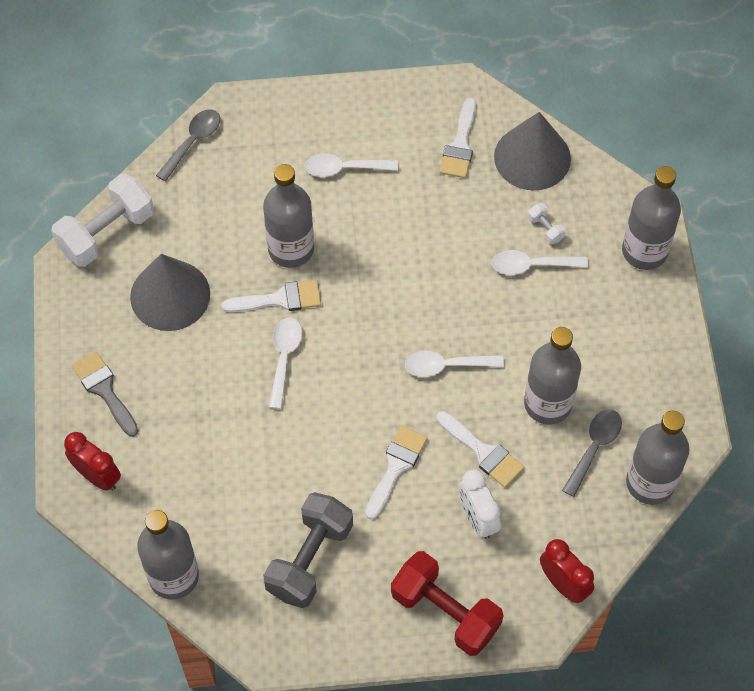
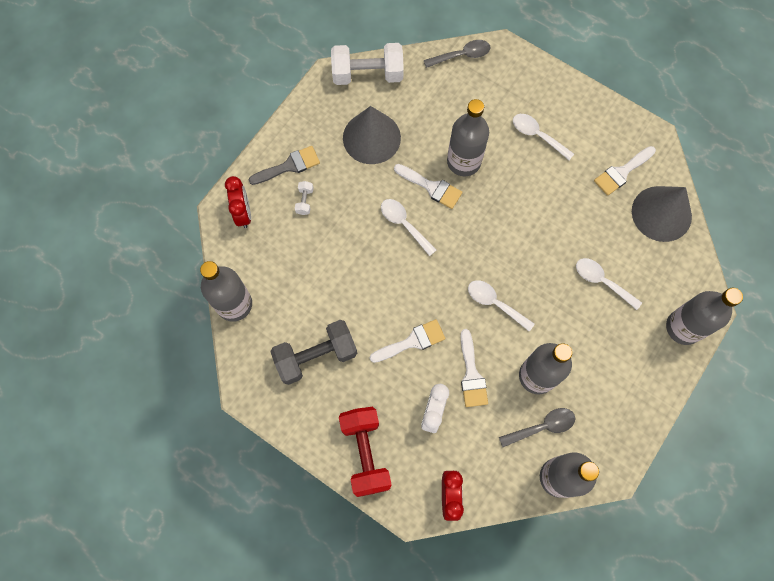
camera: 40 degrees right, 10 degrees up
grey brush [72,351,139,437] -> grey brush turned 60 degrees clockwise [249,146,320,185]
white spoon [269,318,302,409] -> white spoon turned 90 degrees counterclockwise [381,199,436,256]
white dumbbell [528,203,566,244] -> white dumbbell moved to [295,181,314,215]

